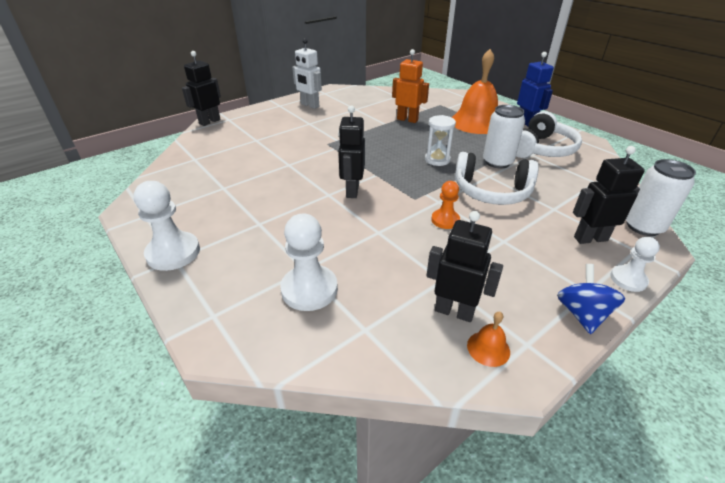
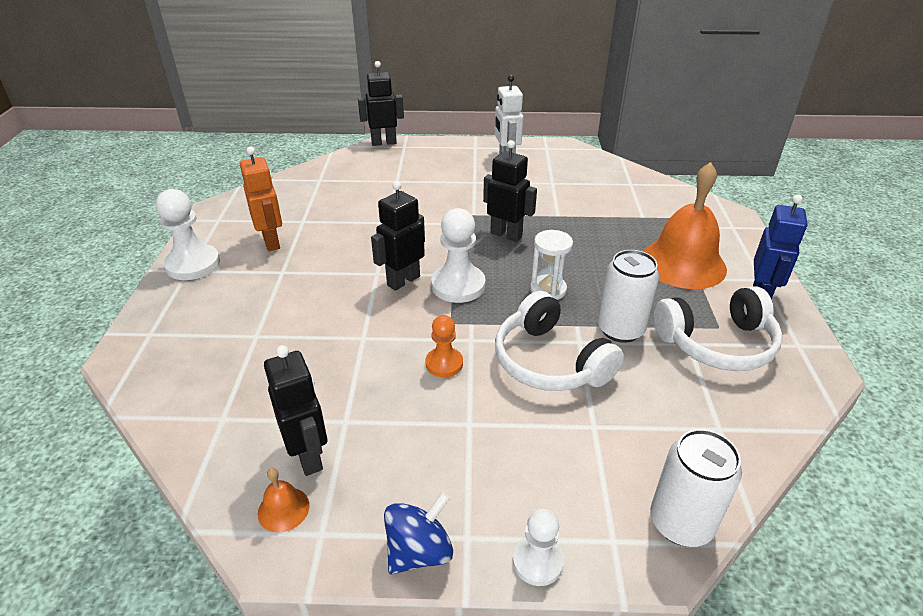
camera: 40 degrees right, 0 degrees up
white pawn [280,214,338,311] -> white pawn moved to [431,208,486,303]
orange robot [392,49,429,123] -> orange robot moved to [240,147,282,251]
black robot [573,146,645,244] -> black robot moved to [483,140,537,242]

